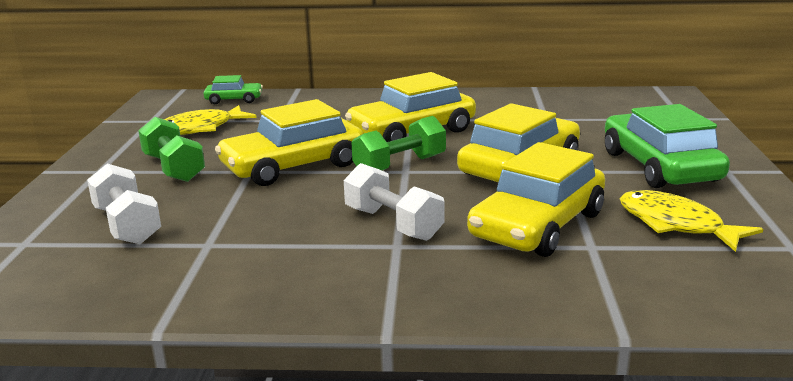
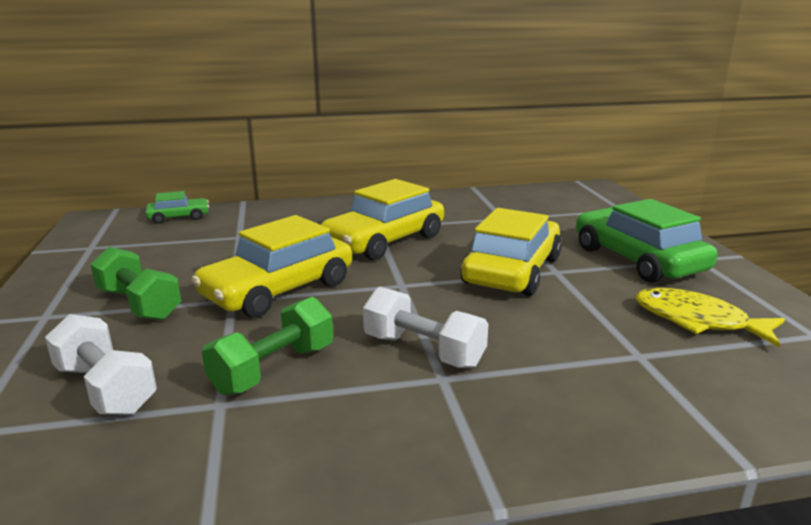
camera: 15 degrees left, 0 degrees up
yellow fish [164,105,257,135] -> none
green dumbbell [351,116,446,171] -> green dumbbell moved to [202,297,333,395]
yellow car [467,142,605,257] -> none

